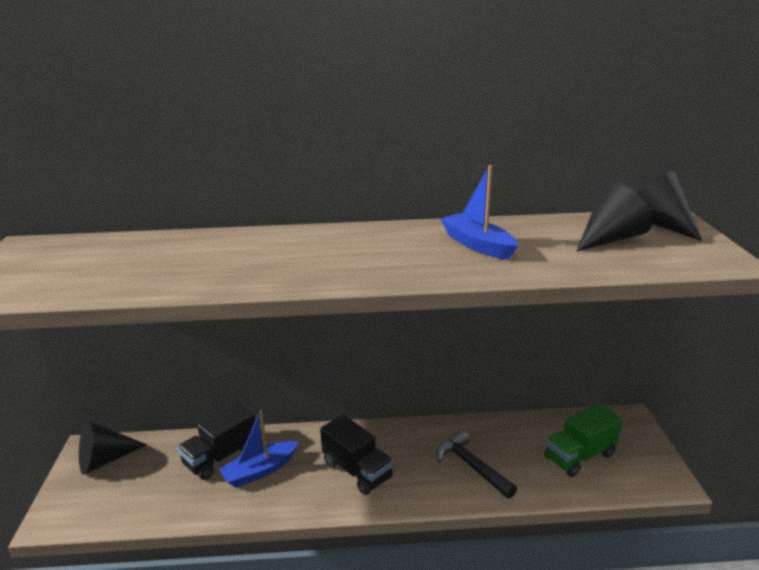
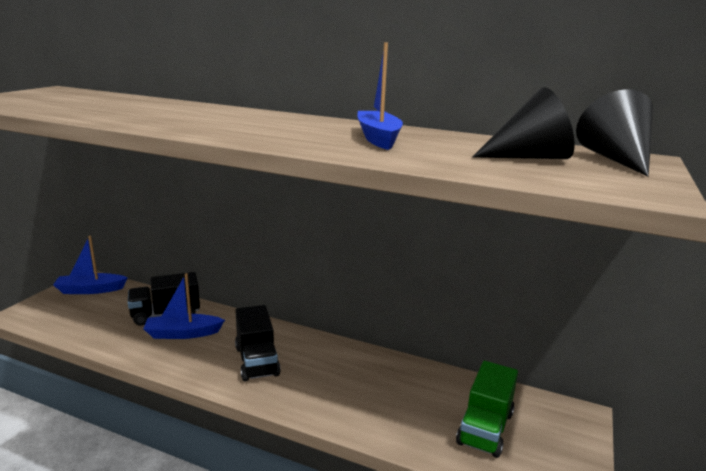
camera: 25 degrees right, 5 degrees down
black cone [79,420,147,475] -> blue boat [53,236,128,294]
black hammer [437,430,517,499] -> none
green truck [545,403,623,477] -> green truck turned 60 degrees counterclockwise [456,361,518,458]

